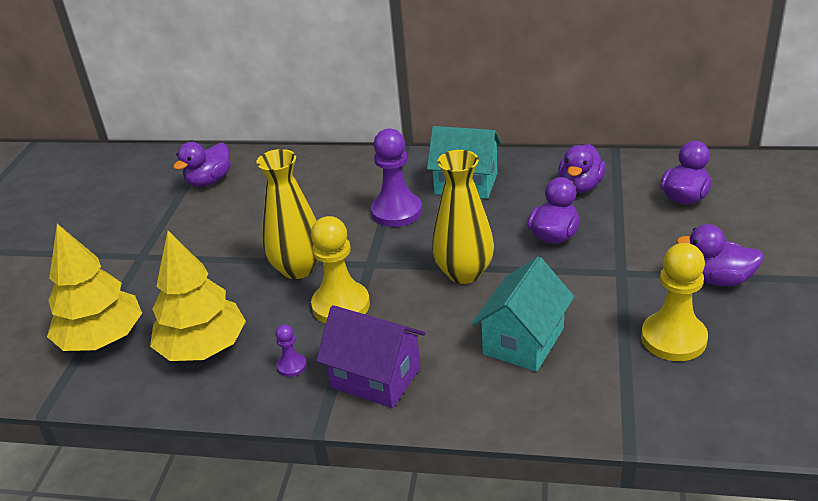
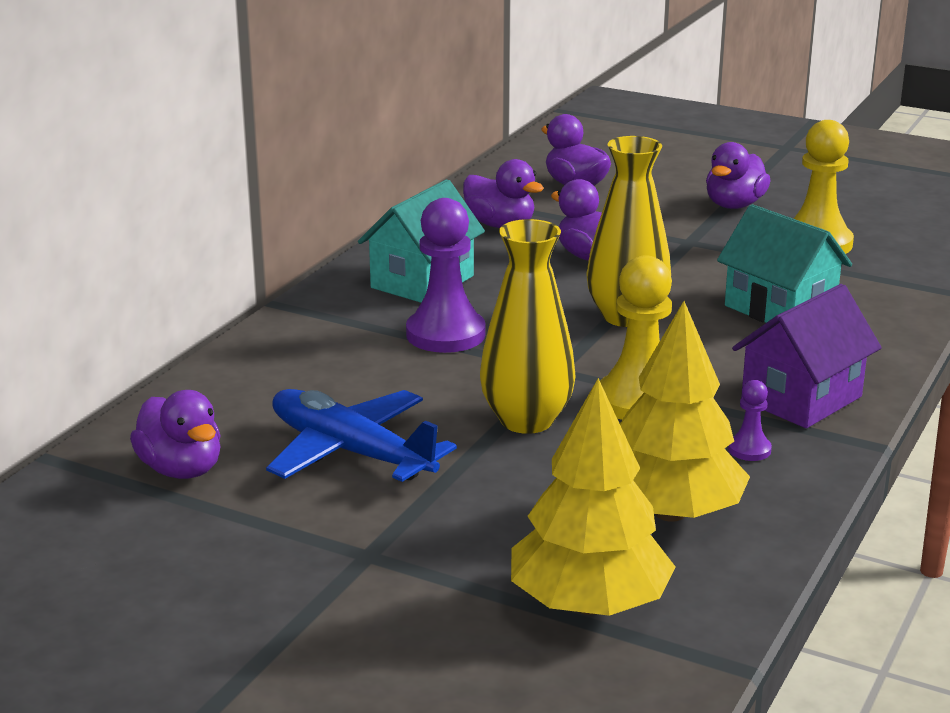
camera: 75 degrees left, 10 degrees down
none -> blue plane [266,389,457,482]

